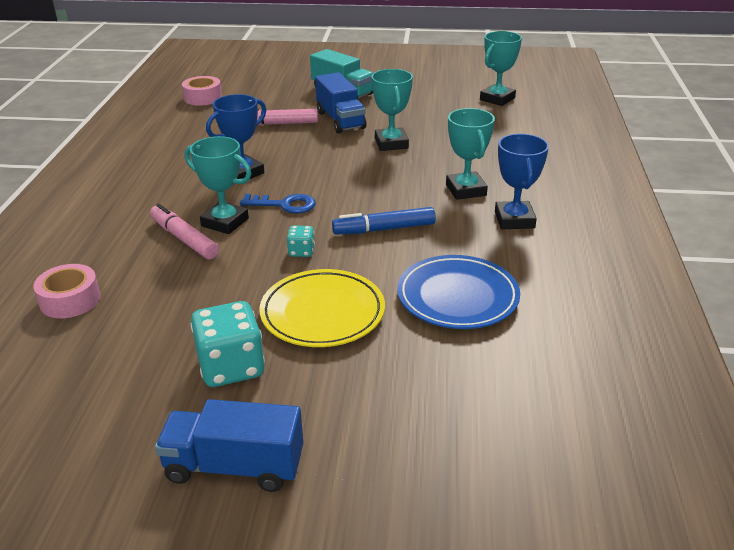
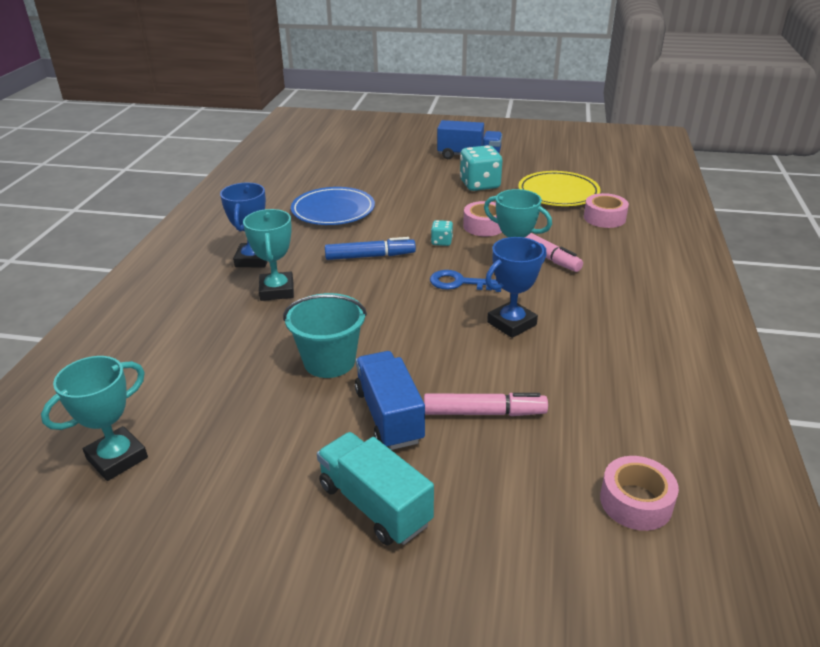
camera: 175 degrees left, 0 degrees up
yellow plate [259,269,385,347] -> yellow plate moved to [518,171,601,206]
turquoise trophy [371,69,413,151] -> turquoise bucket [283,293,367,378]
none -> pink tape [463,201,502,236]

